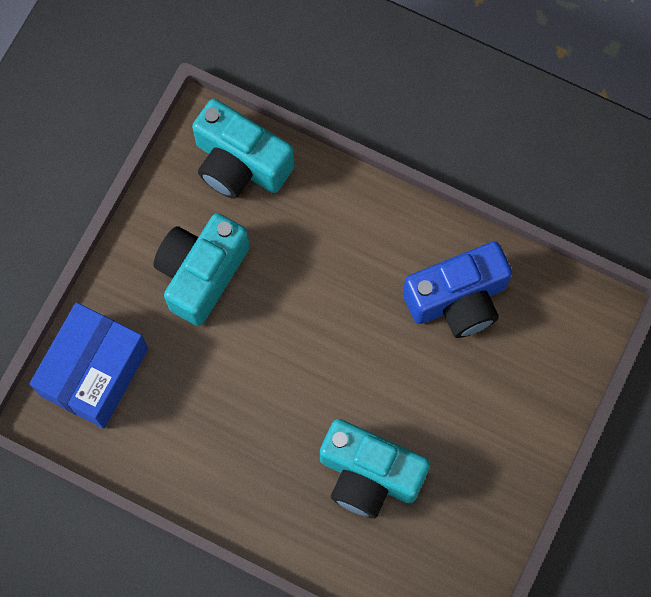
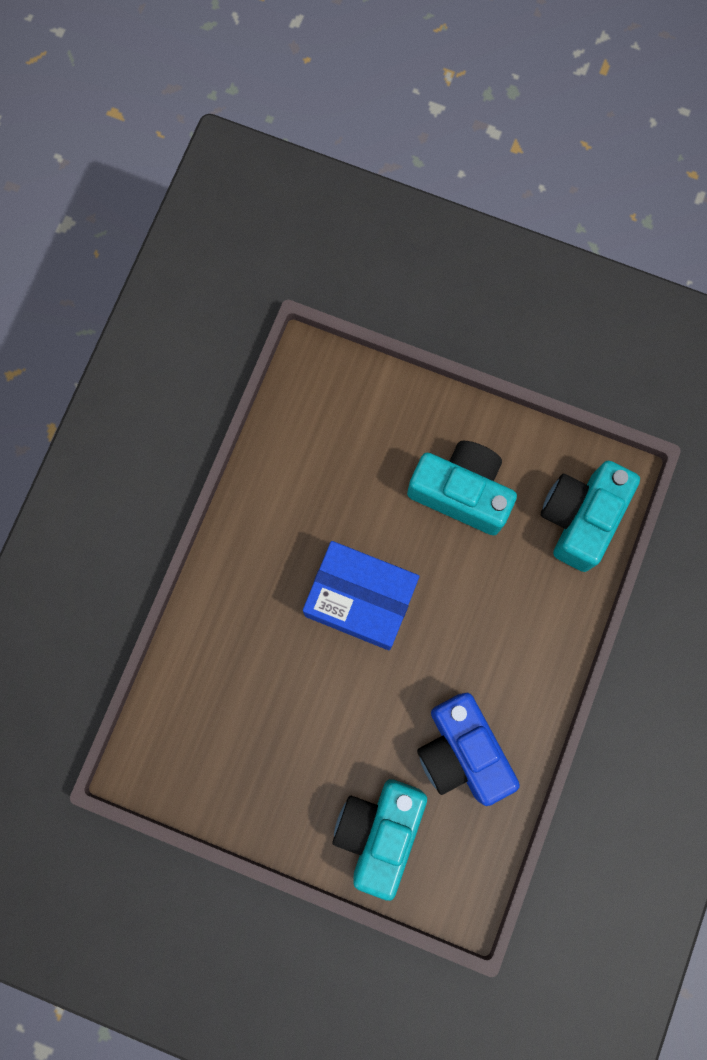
camera: 85 degrees right, 5 degrees up
blue box [29,302,148,429] -> blue box moved to [303,541,419,650]
turquoise camera [320,419,430,519] -> turquoise camera moved to [333,779,427,901]

